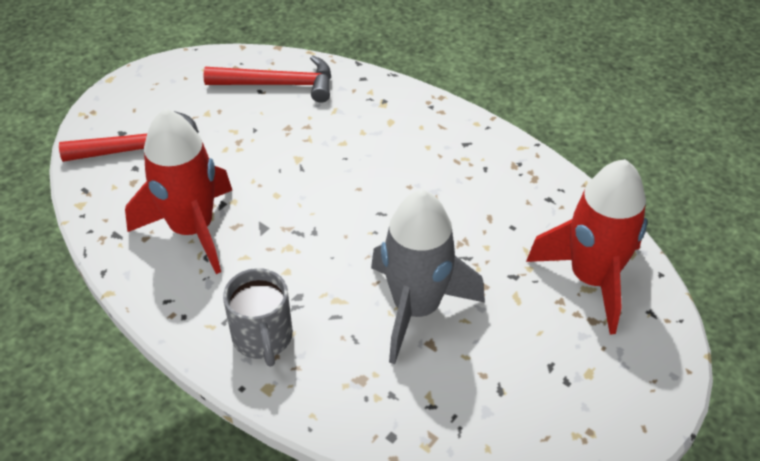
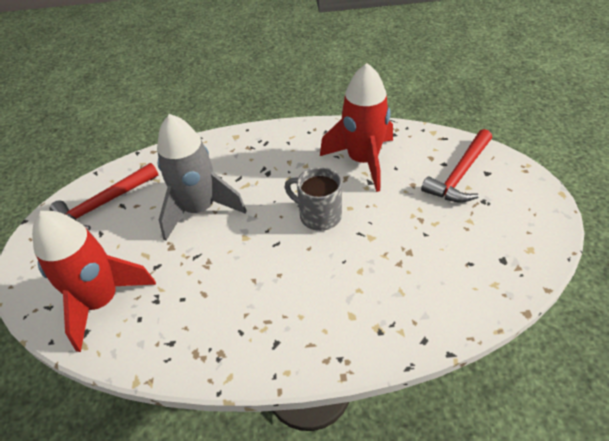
camera: 140 degrees right, 0 degrees up
red hammer [203,55,331,103] -> red hammer moved to [50,163,158,230]
grey mug [223,268,293,367] -> grey mug moved to [285,167,342,231]

